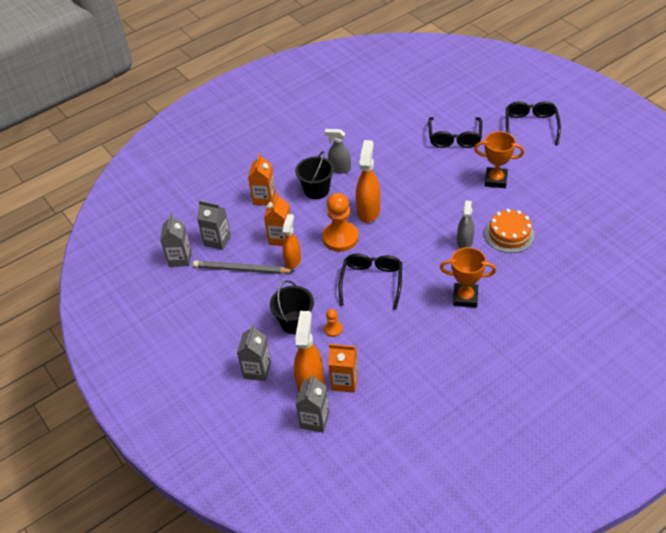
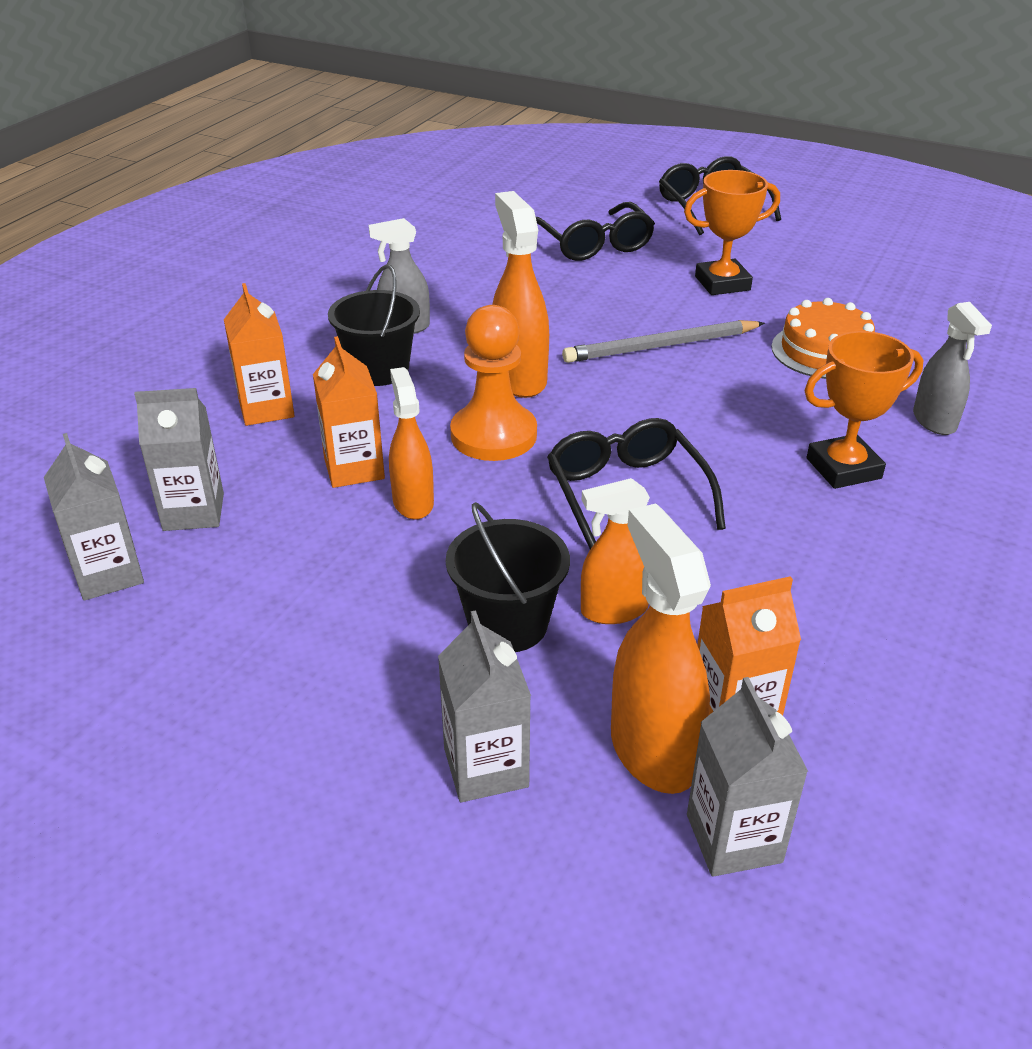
camera: 30 degrees left, 10 degrees down
grey pencil [193,261,295,274] -> grey pencil moved to [562,320,765,363]
orange pawn [324,309,342,337] -> orange spray bottle [581,478,650,624]
grey spray bottle [457,201,474,249] -> grey spray bottle moved to [913,302,992,435]

